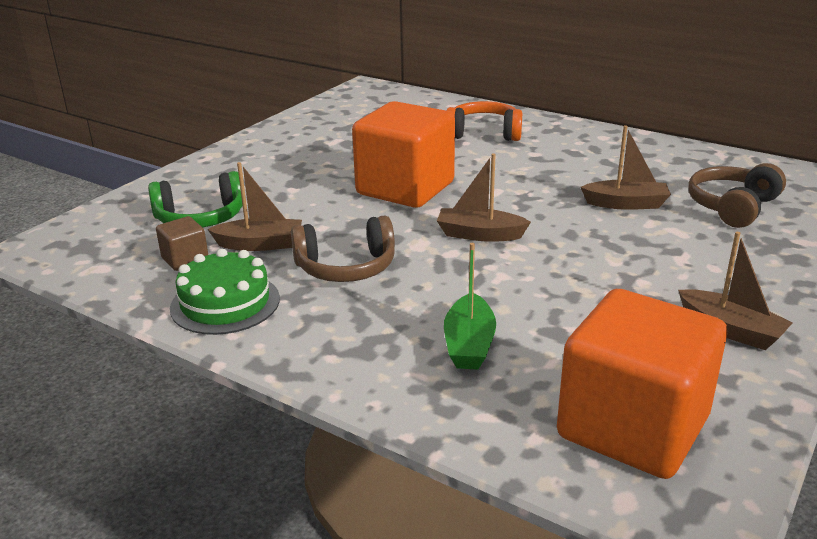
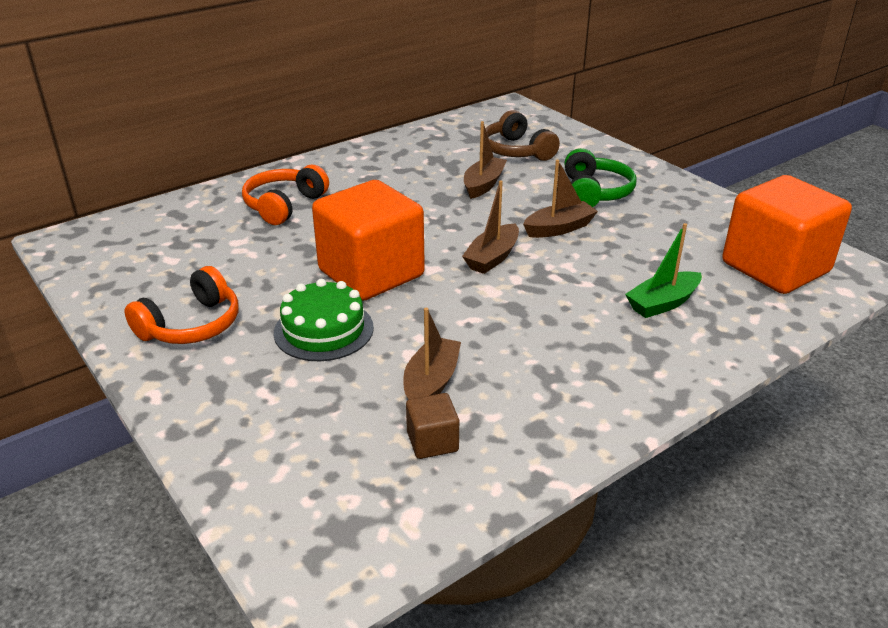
camera: 70 degrees left, 5 degrees up
green headphones [148,171,243,227] -> green headphones moved to [564,148,636,207]
green cake [170,248,280,335] -> green cake moved to [274,279,374,361]
brown headphones [291,215,395,282] -> none
green boat [444,243,496,370] -> green boat turned 120 degrees clockwise [625,223,702,318]
brown boat [678,232,793,350] -> brown boat moved to [523,160,598,238]
none -> orange headphones [125,266,238,344]

